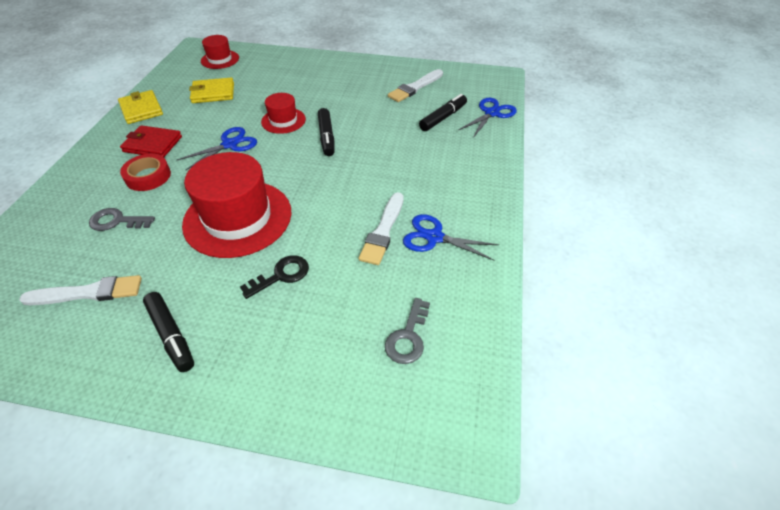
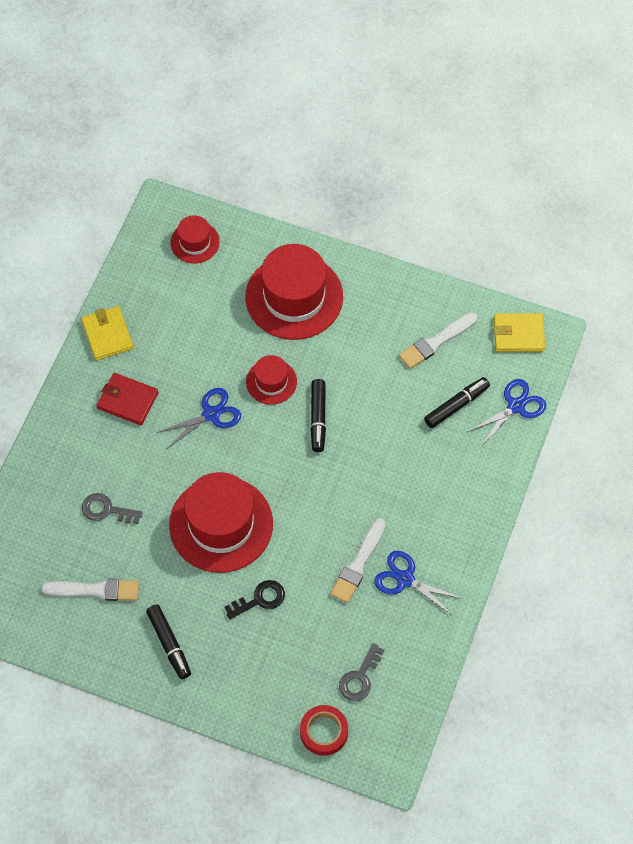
camera: 10 degrees right, 15 degrees up
red tape [120,154,171,191] -> red tape moved to [300,705,348,756]
yellow wallet [189,77,234,103] -> yellow wallet moved to [494,313,545,352]
none -> red hat [245,244,343,340]

